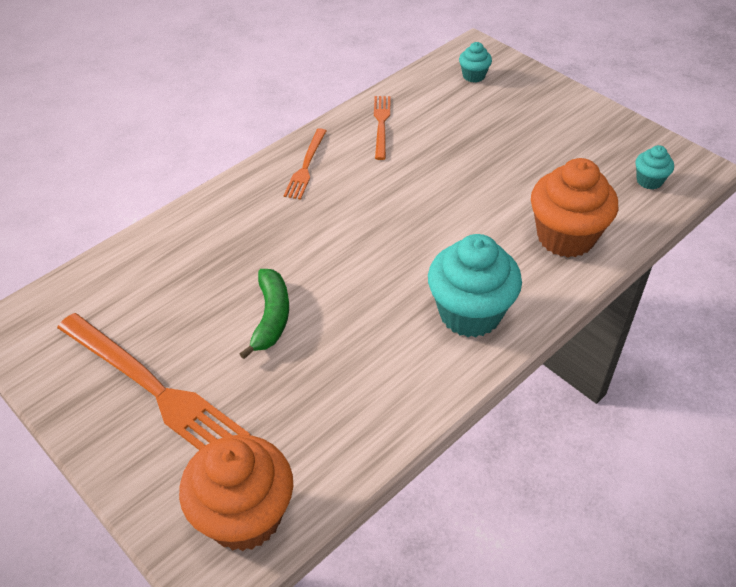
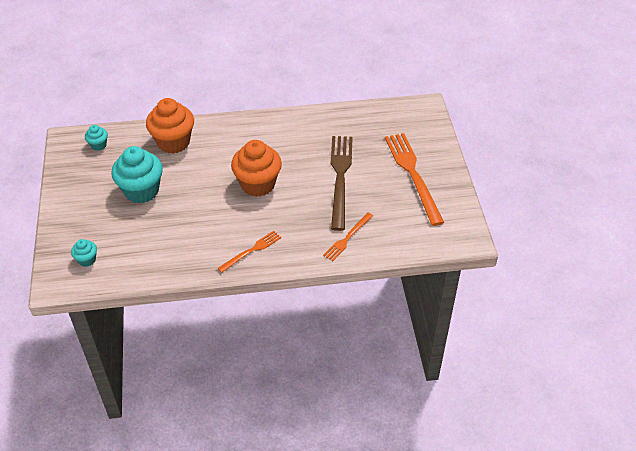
camera: 145 degrees left, 0 degrees up
orange cupcake [179,435,293,551] -> orange cupcake moved to [231,140,282,197]
green banana [240,269,289,359] -> brown fork [331,136,353,231]
orange fork [374,96,391,160] -> orange fork moved to [323,213,373,261]
turquoise cupcake [428,234,522,337] -> turquoise cupcake moved to [111,146,163,204]

